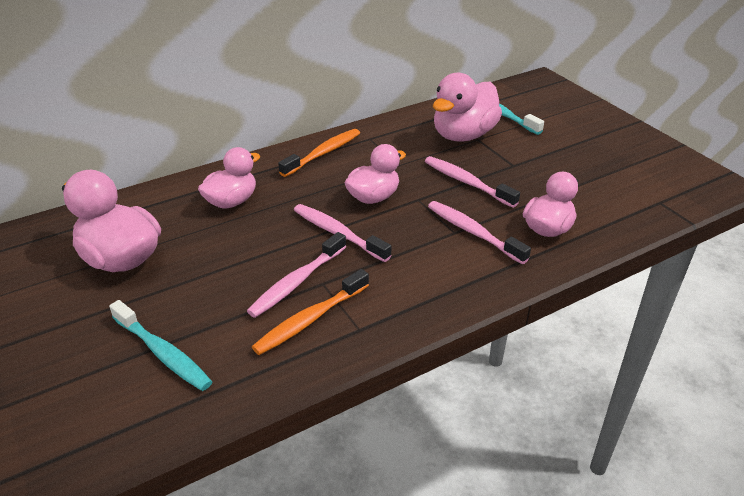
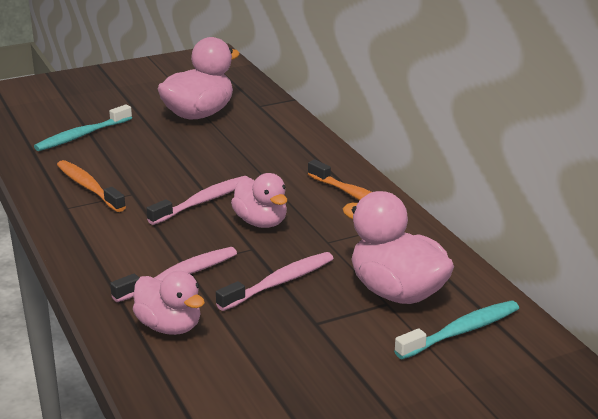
camera: 95 degrees right, 10 degrees down
pink duck [198,147,260,209] -> none
pink toothbrush [247,232,346,318] -> none

